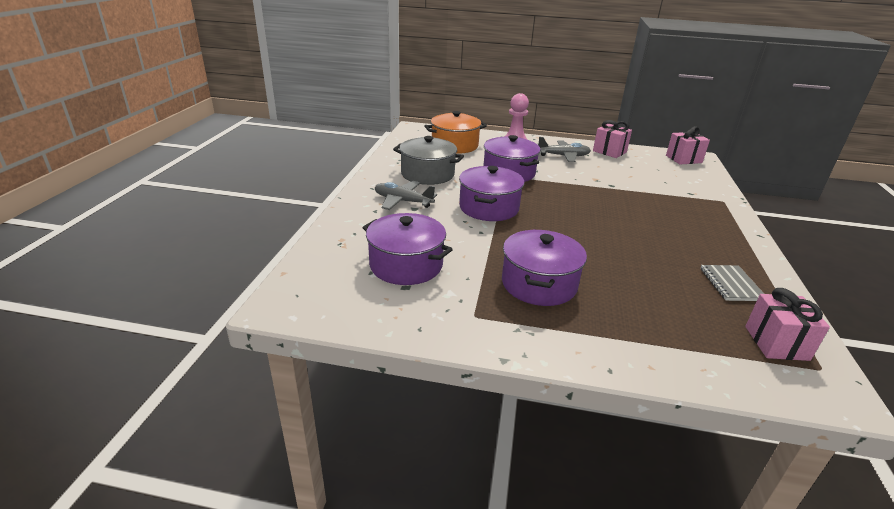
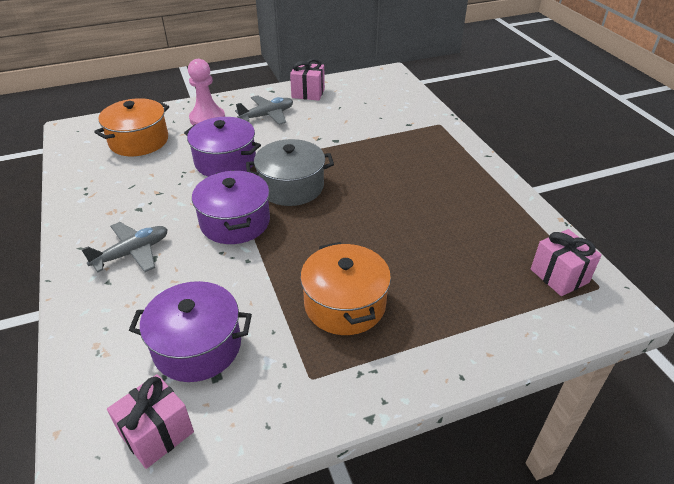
camera: 30 degrees left, 10 degrees up
grey plane [375,181,437,210] -> grey plane turned 150 degrees clockwise [81,222,168,273]
grey pot [393,136,464,185] -> grey pot moved to [246,139,334,206]
purple pot [502,230,587,306] -> orange pot [300,242,391,335]
pink gift [666,126,710,165] -> pink gift moved to [107,374,194,469]
grey notebook [701,265,764,301] -> none

